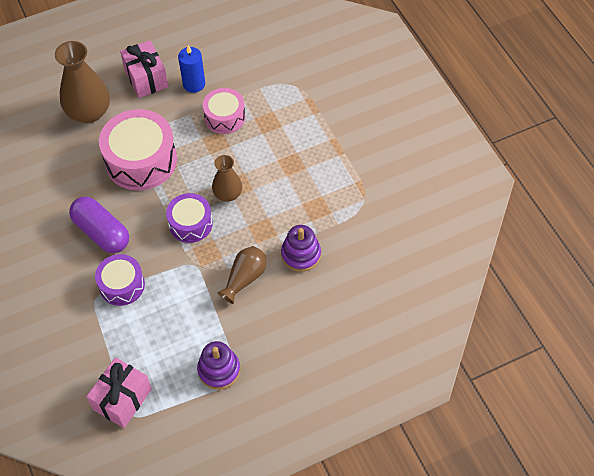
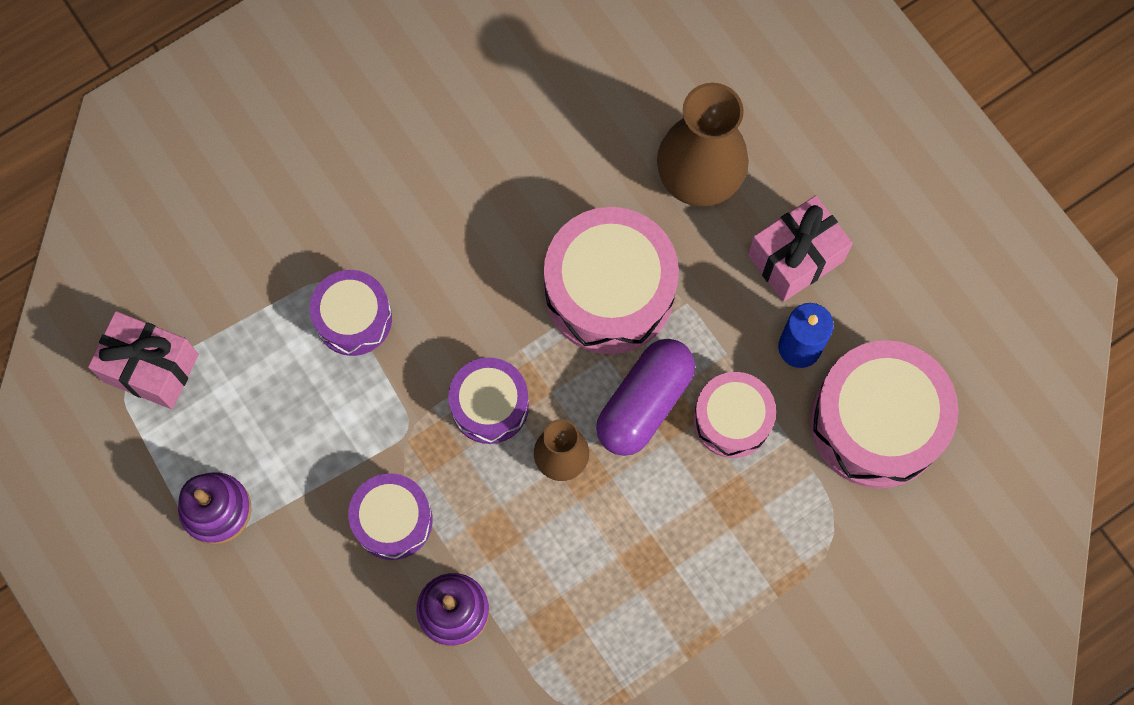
camera: 80 degrees right, 15 degrees up
purple capsule [69,196,129,253] -> purple capsule moved to [596,339,695,456]
brown vase [217,246,266,304] -> purple drum [348,473,433,560]
none -> pink drum [810,340,959,488]

